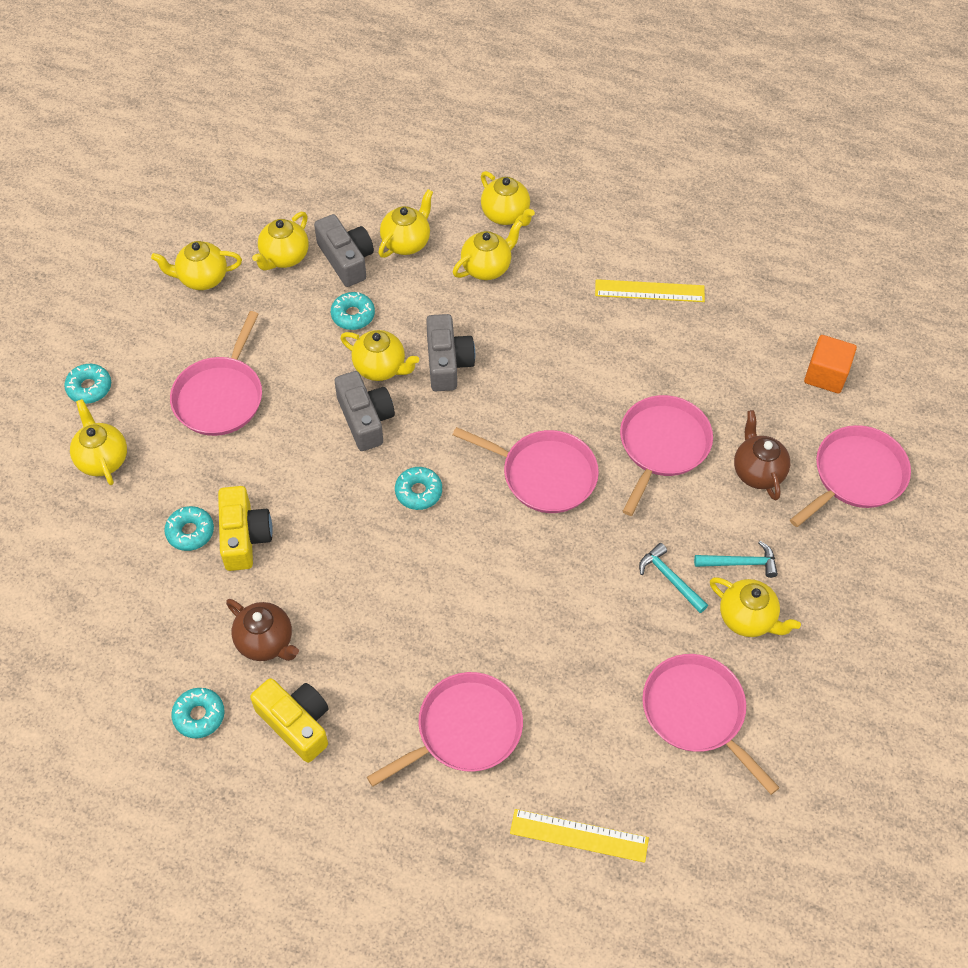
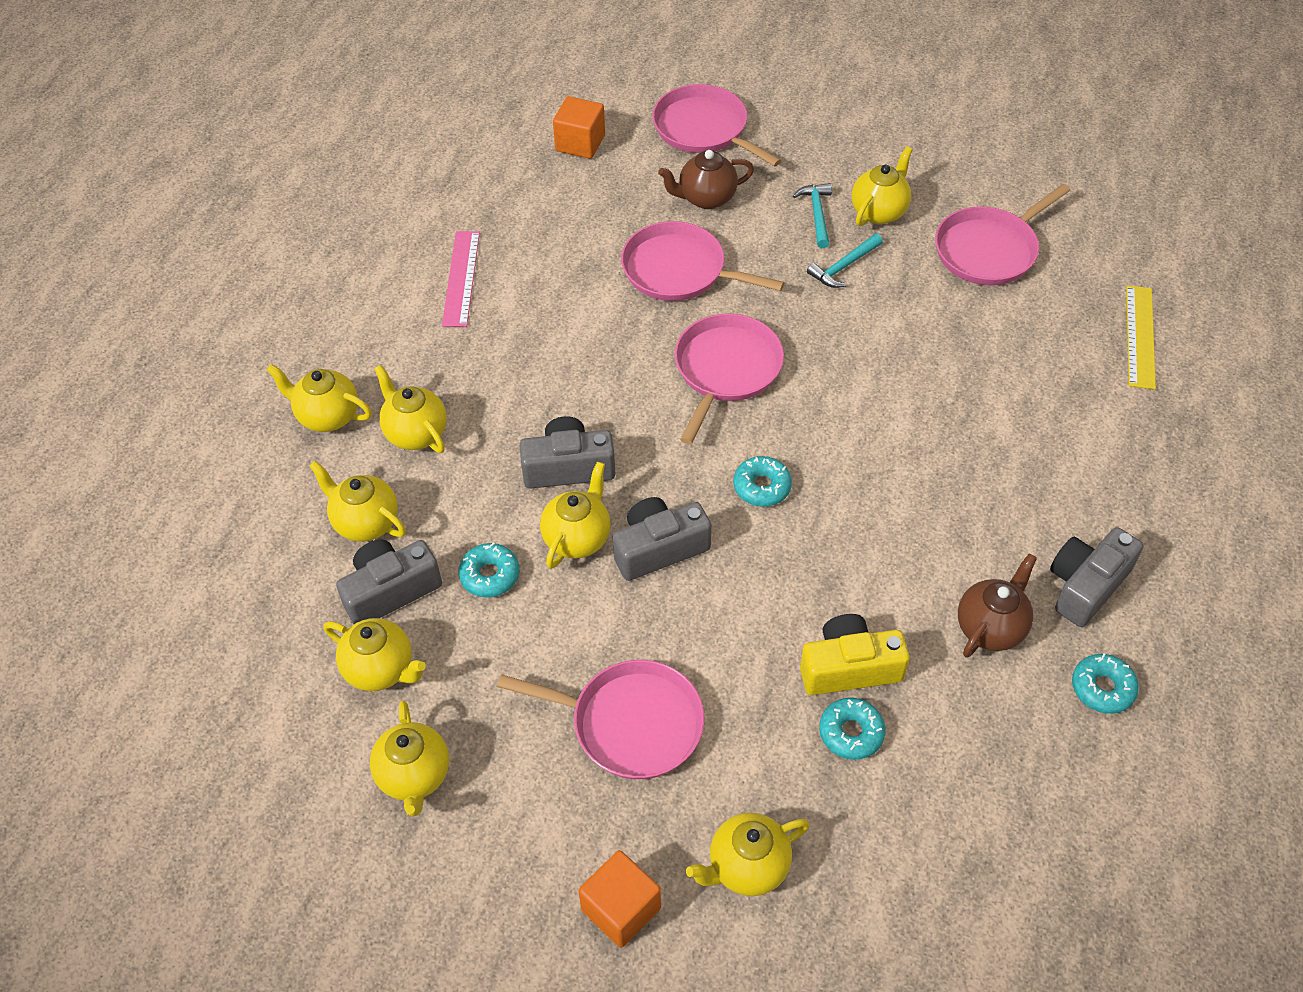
camera: 90 degrees left, 5 degrees down
turquoise donut [64,364,111,404] -> orange cube [578,850,661,948]
yellow camera [250,678,329,763] -> grey camera [1050,527,1143,627]
pink pan [367,672,523,787] -> none
yellow teapot [481,171,535,226] -> yellow teapot turned 120 degrees counterclockwise [267,364,372,432]
yellow ruler [595,279,705,302] -> pink ruler [442,231,480,327]

